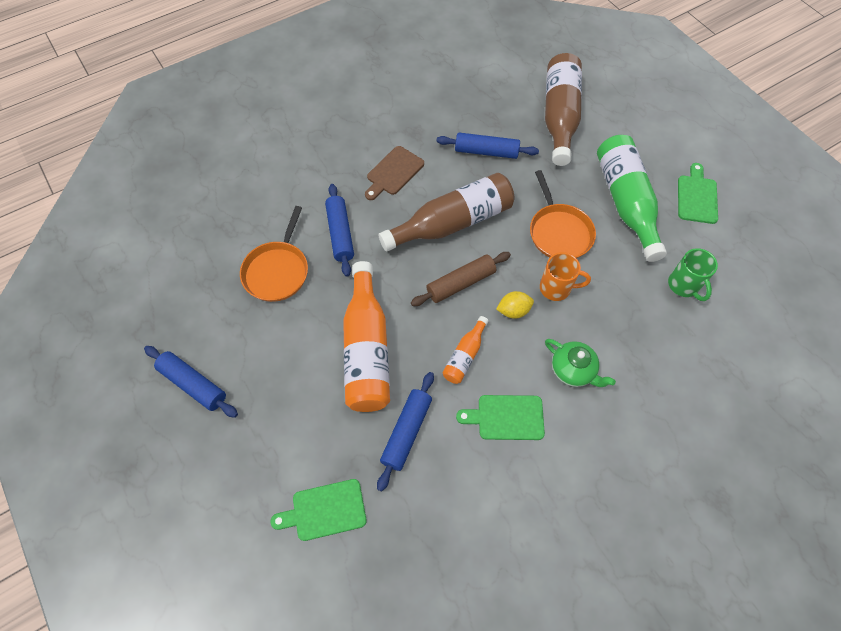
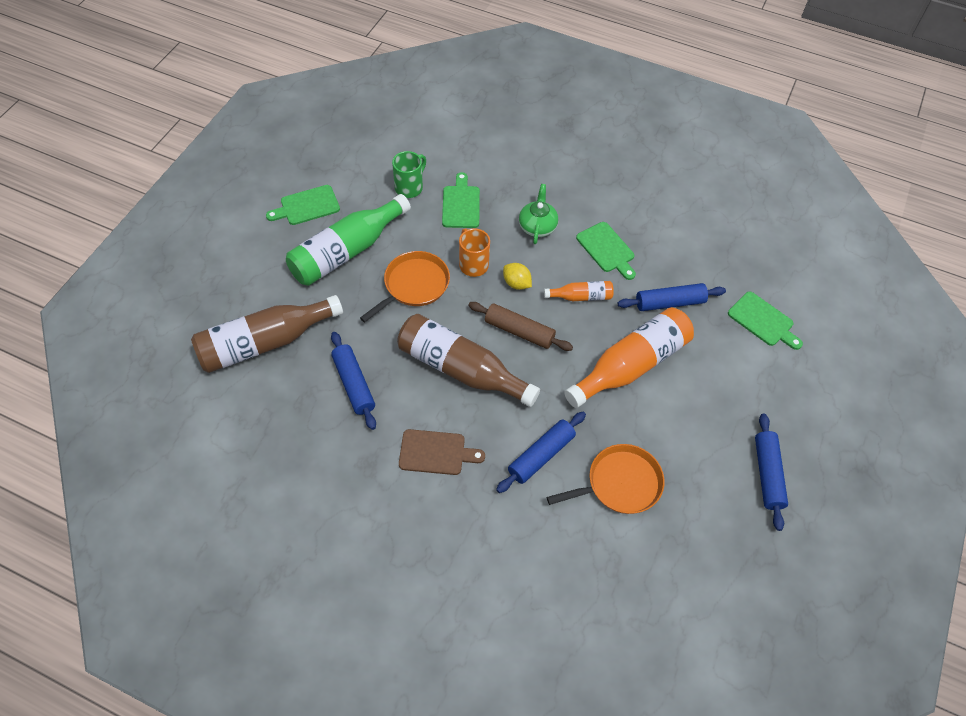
camera: 125 degrees left, 5 degrees down
none -> green cutting board [442,172,480,228]

